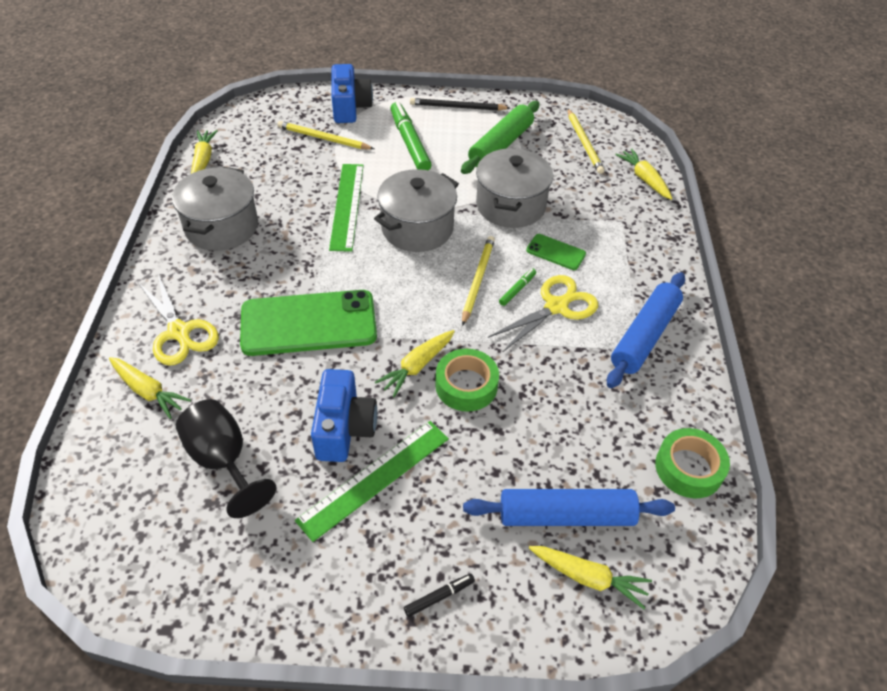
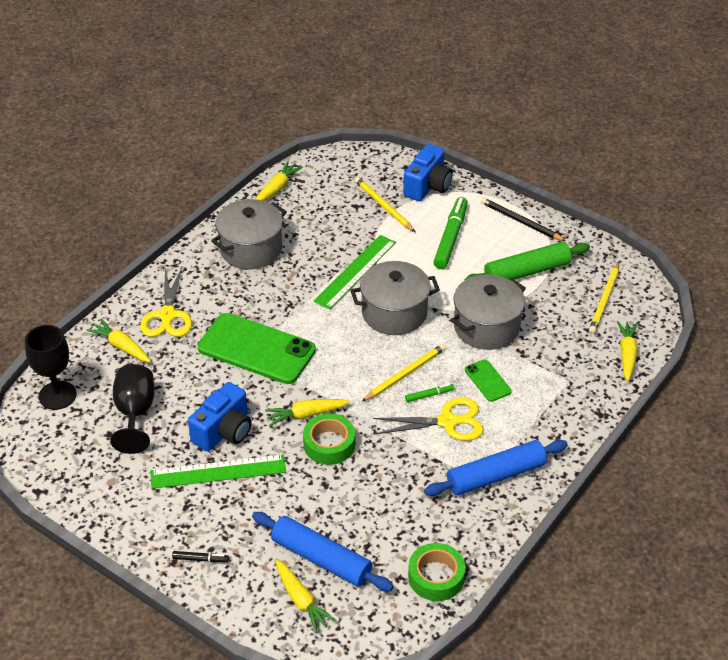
camera: 35 degrees right, 5 degrees down
yellow carrot [109,357,191,419] -> yellow carrot turned 150 degrees clockwise [86,319,151,362]
none -> black goblet [25,325,77,410]

